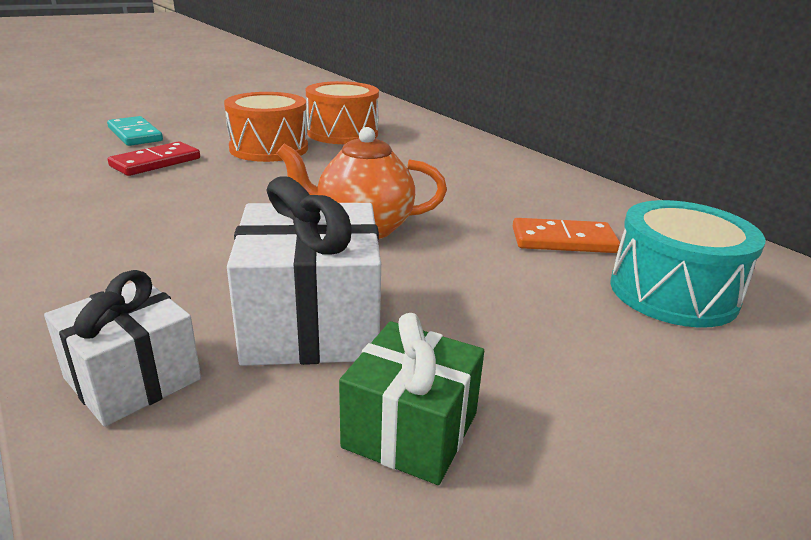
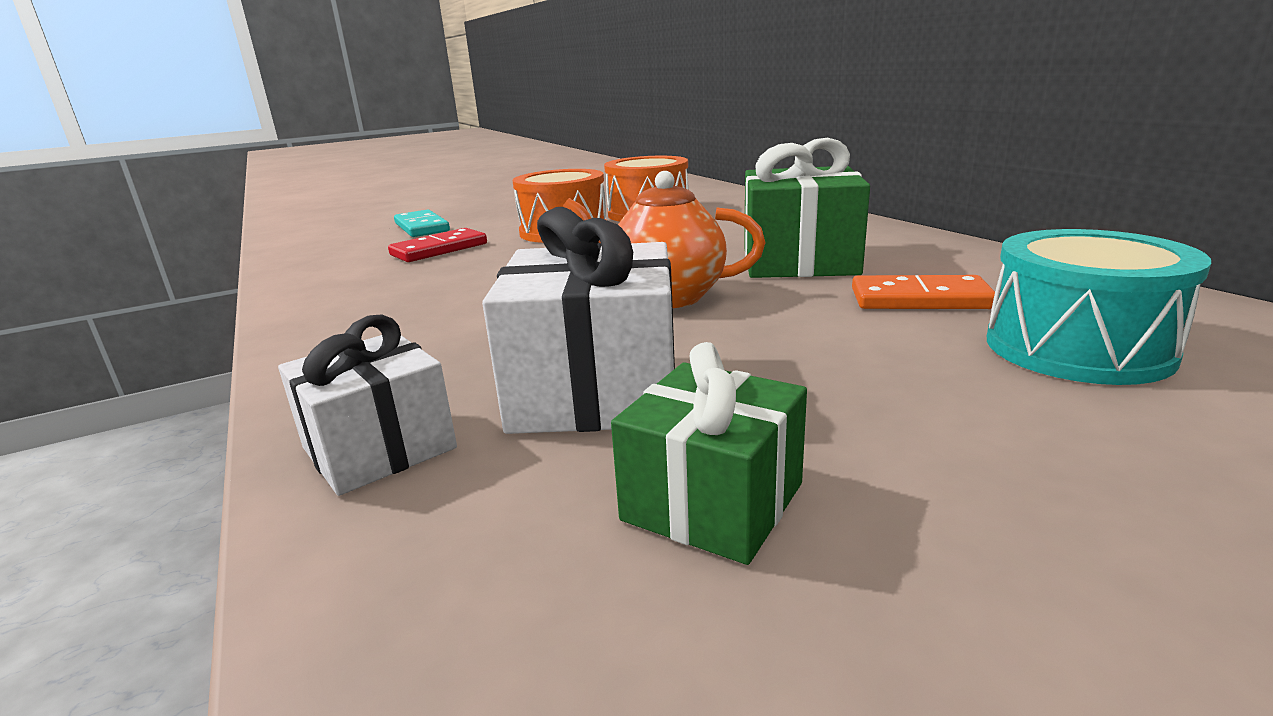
camera: 10 degrees right, 5 degrees down
none -> green gift [744,138,870,278]

